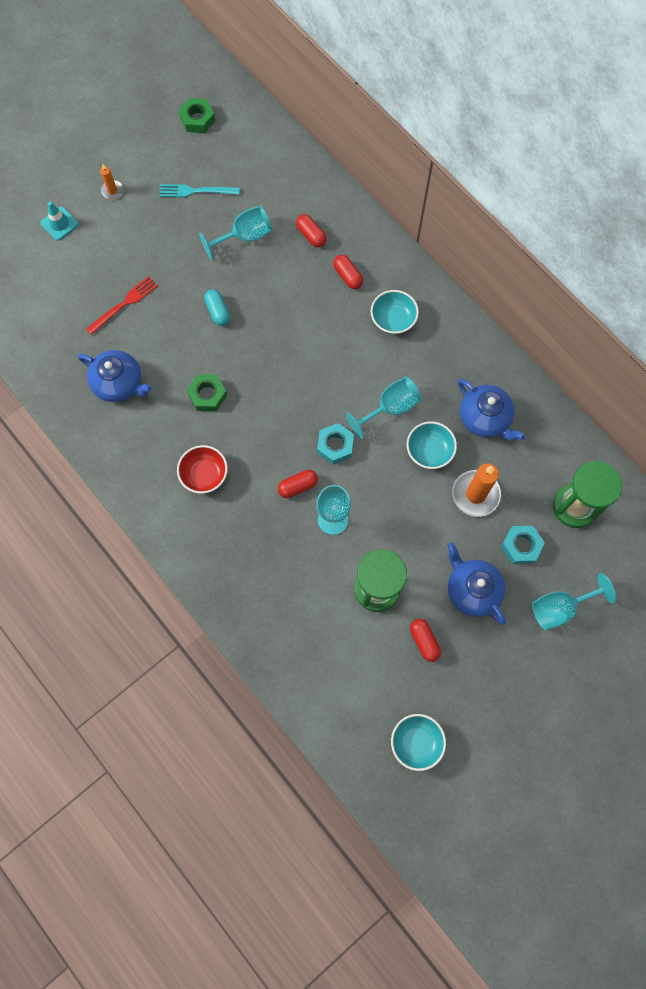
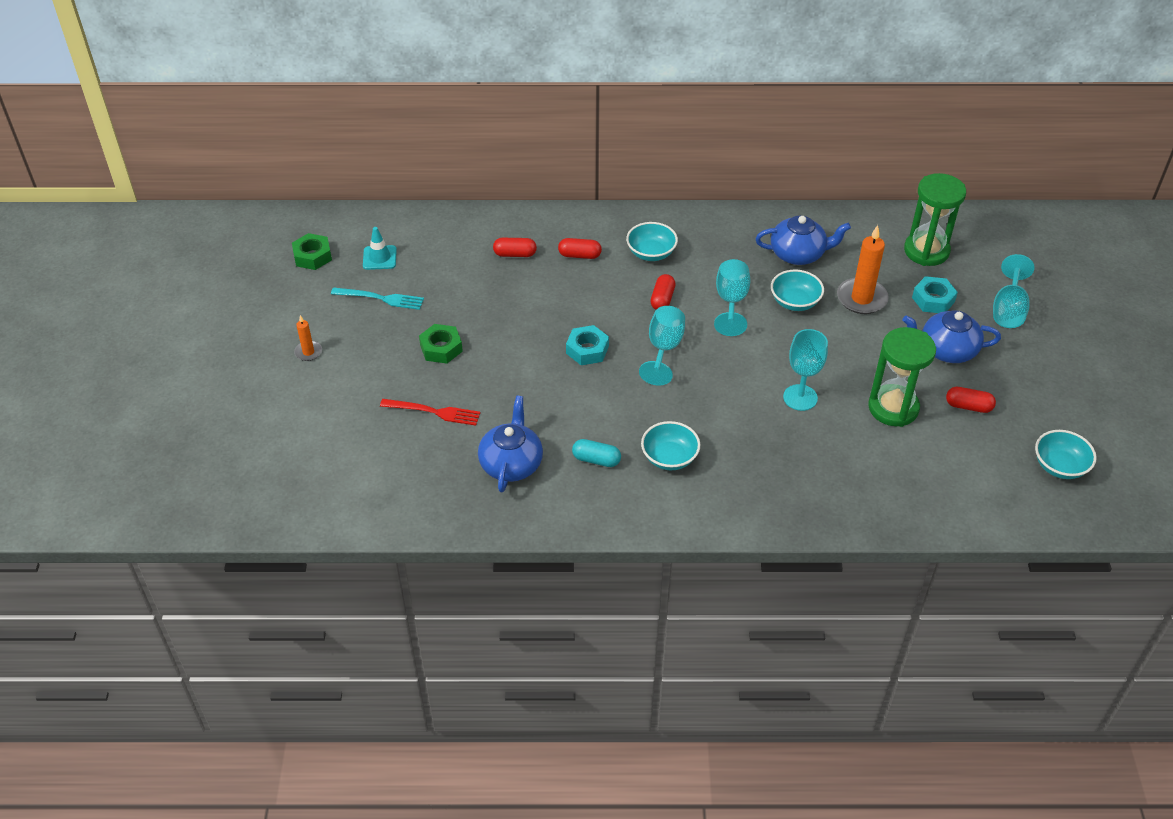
camera: 50 degrees left, 25 degrees down
turquoise traffic cone [40,202,79,241] -> turquoise traffic cone moved to [363,227,397,270]
blue teapot [78,350,152,402] -> blue teapot turned 60 degrees counterclockwise [478,396,543,492]
red fork [86,276,158,335] -> red fork turned 105 degrees clockwise [380,399,480,426]
turquoise fork [159,184,240,197] -> turquoise fork turned 120 degrees counterclockwise [331,287,424,310]
red bowl [177,445,228,494] -> turquoise bowl [641,421,700,470]
green nut [187,374,227,411] -> green nut moved to [419,324,463,364]
turquoise goblet [199,206,272,260] -> turquoise goblet moved to [639,306,685,386]
turquoise capsule [204,289,230,326] -> turquoise capsule moved to [572,439,621,467]
red capsule [278,470,318,498] -> red capsule moved to [650,274,676,310]
turquoise nut [317,423,354,465] -> turquoise nut moved to [566,325,609,365]

